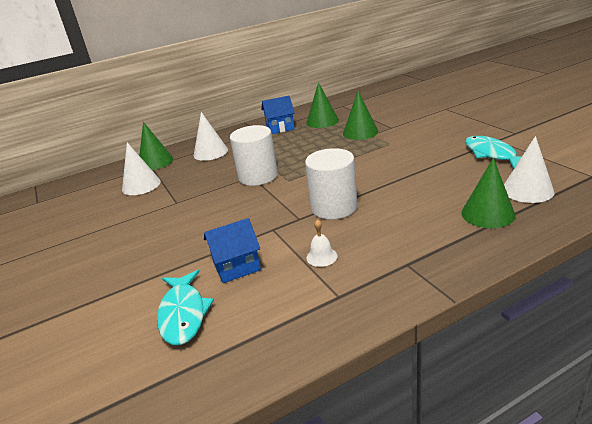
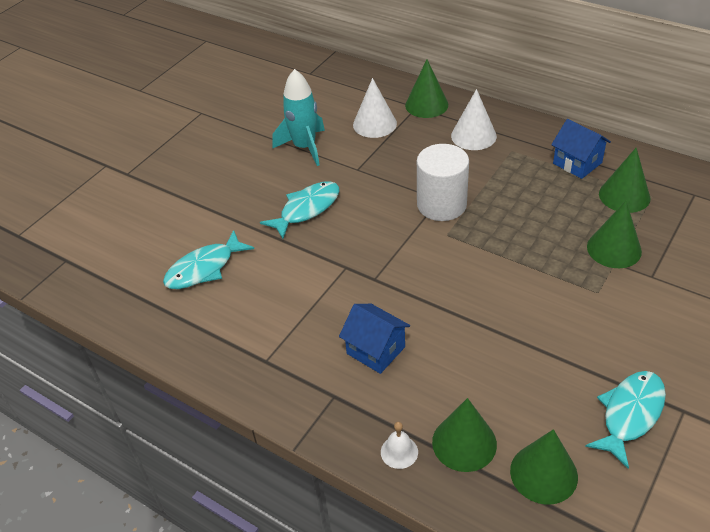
camera: 60 degrees right, 15 degrees up
blue house [204,218,261,283] -> blue house moved to [339,304,410,374]
white cylinder [305,148,357,220] -> none
white bell [306,219,337,267] -> white bell moved to [381,422,418,469]
white cone [504,136,555,203] -> green cone [510,429,578,505]
none -> turquoise fish [260,181,339,239]
none -> turquoise rocket [272,69,325,166]

